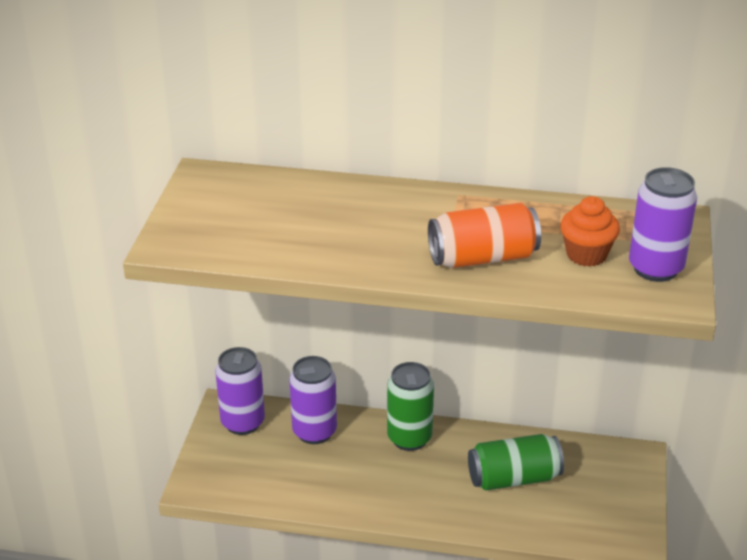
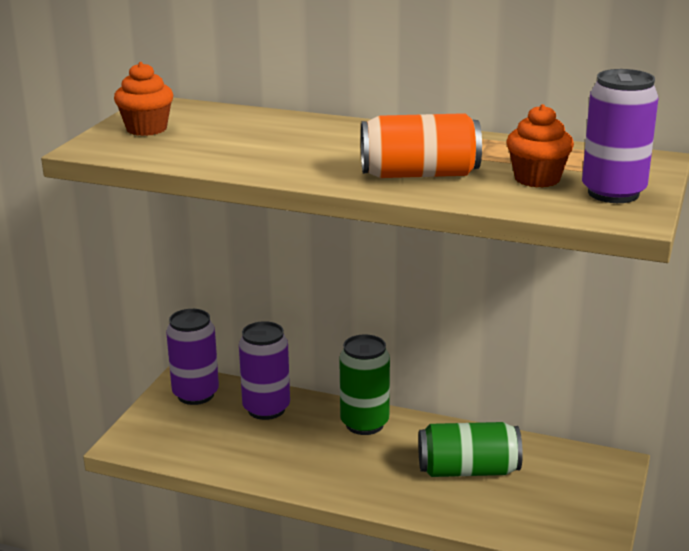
camera: 10 degrees right, 10 degrees down
none -> orange cupcake [114,62,173,136]

